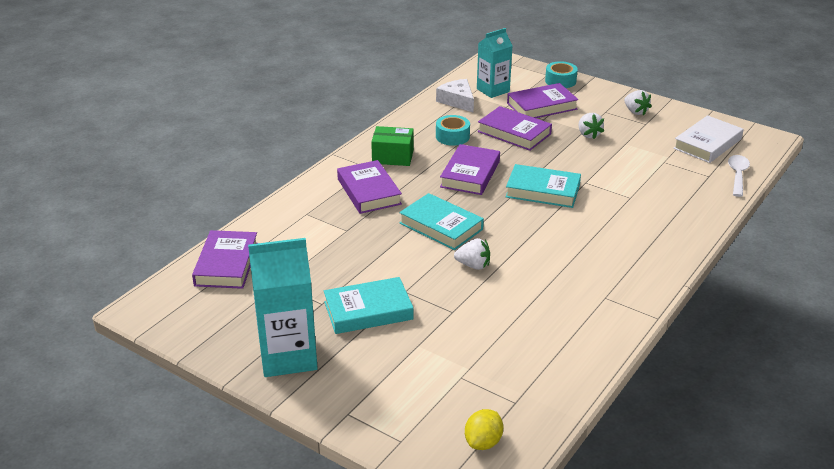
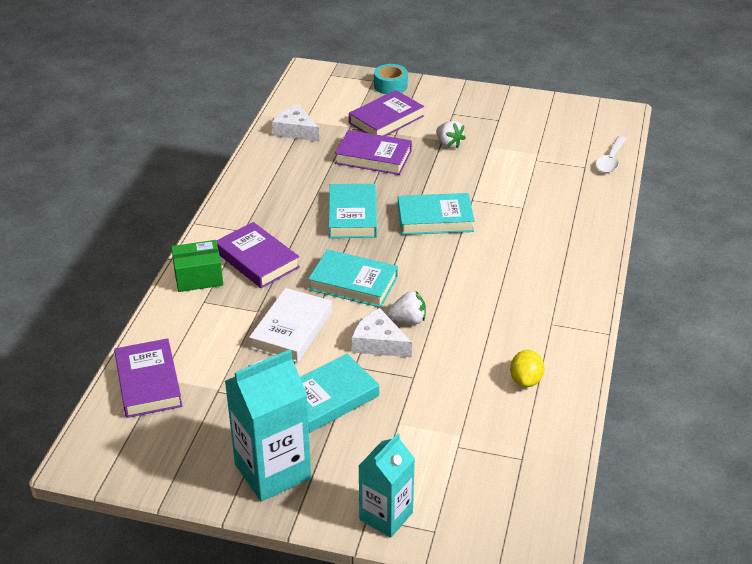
camera: 20 degrees left, 5 degrees up
green box [371,126,414,166] -> green box moved to [171,240,223,292]
turquoise tape [436,115,470,146] -> none
purple book [440,144,500,195] -> turquoise book [329,184,377,238]
yellow lemon [465,409,503,450] -> yellow lemon moved to [510,350,545,387]
turquoise carton [477,28,512,98] -> turquoise carton moved to [359,433,415,538]
white strawberry [624,90,652,115] -> none
white book [673,115,744,163] -> white book moved to [249,288,332,363]
white spoon [728,155,750,197] -> white spoon turned 150 degrees counterclockwise [596,136,627,173]
none -> white cheese [352,308,412,357]

